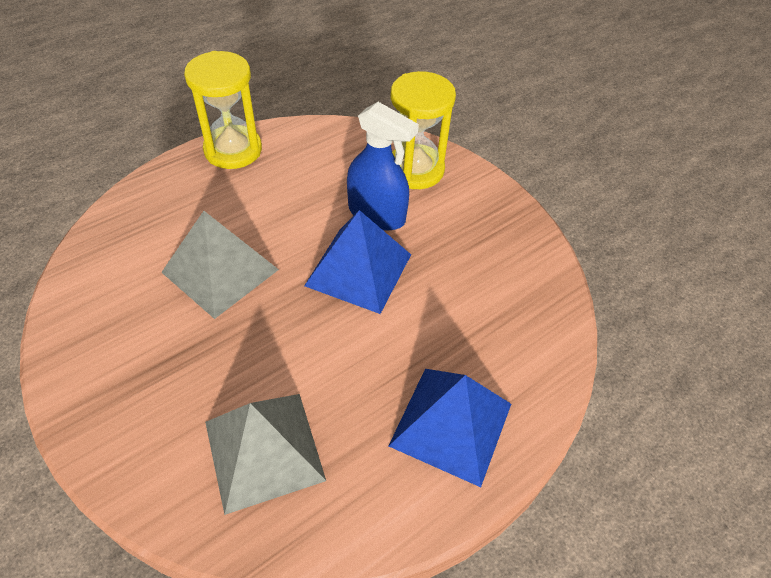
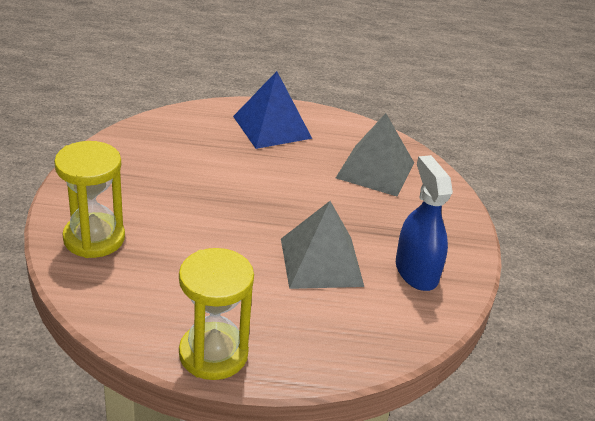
camera: 140 degrees left, 15 degrees down
blue pyramid [304,210,411,314] -> none
blue spray bottle [347,102,419,231] -> blue spray bottle moved to [396,155,453,291]

